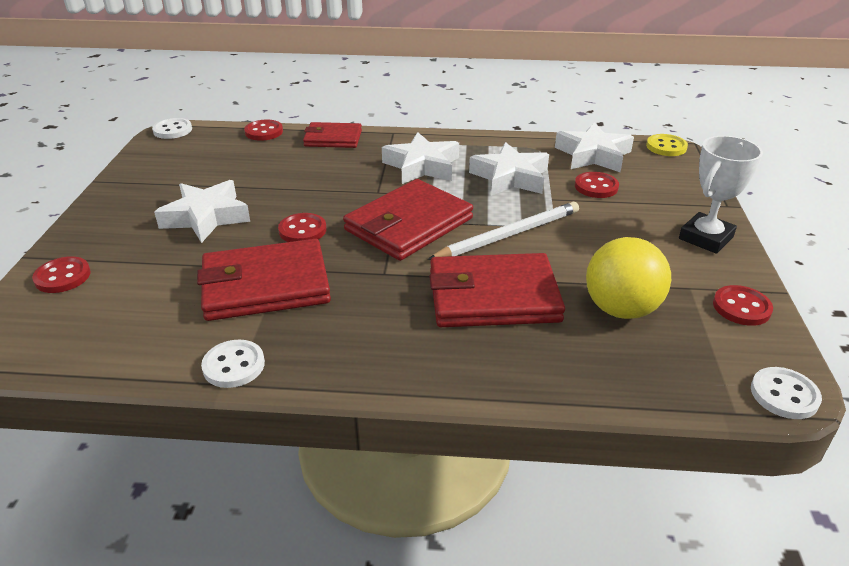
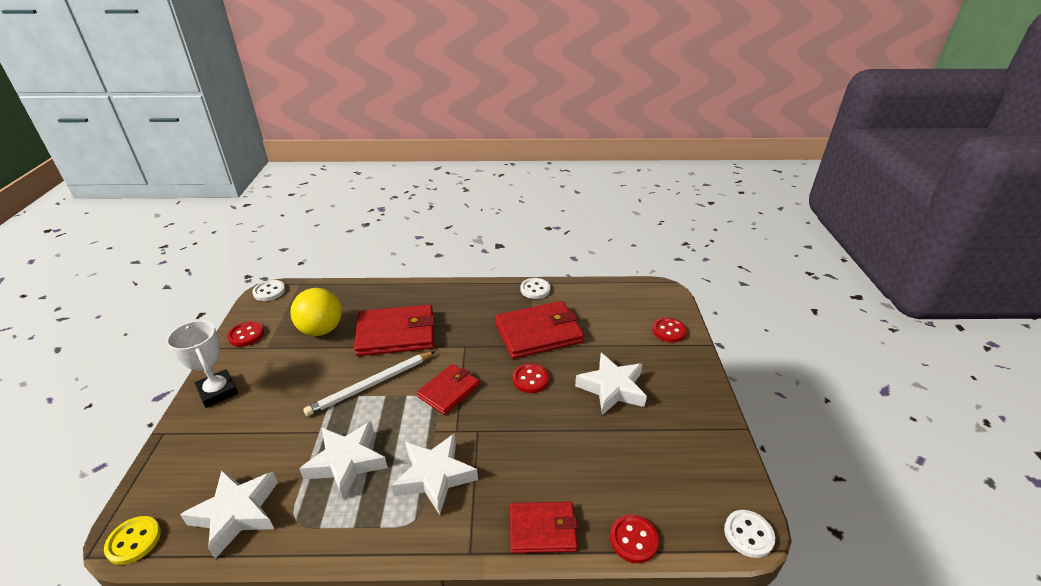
camera: 175 degrees right, 0 degrees up
red wallet [343,179,473,261] -> red wallet [417,364,480,415], size x0.61
red button [575,172,619,198] -> none
white trophy [679,136,763,254] -> white trophy turned 75 degrees counterclockwise [166,320,238,408]

